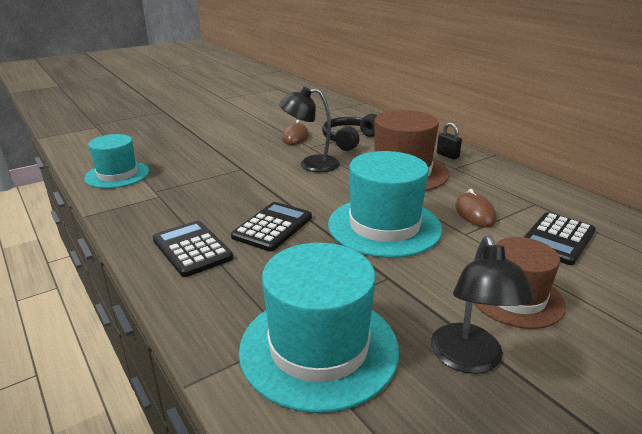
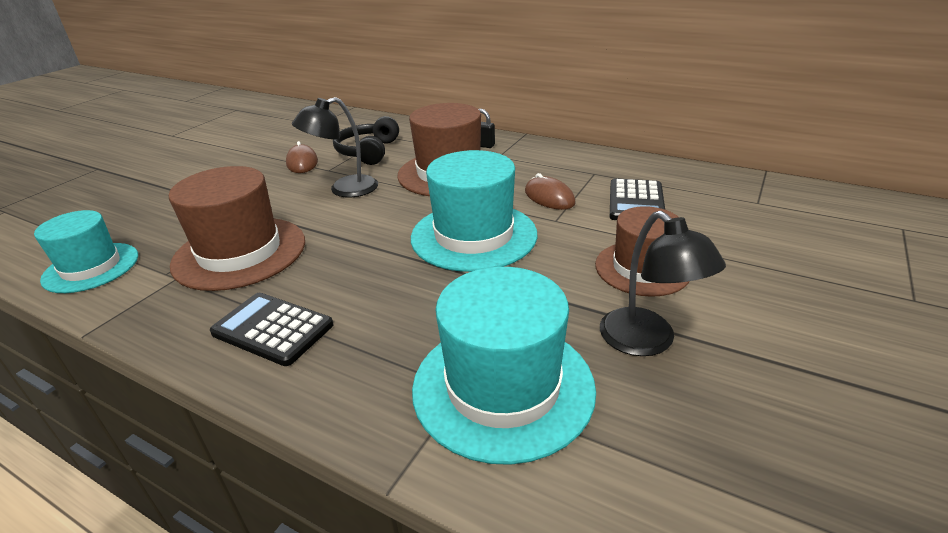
camera: 25 degrees left, 5 degrees up
black calculator [231,202,312,251] -> none
none -> brown hat [169,166,305,291]

